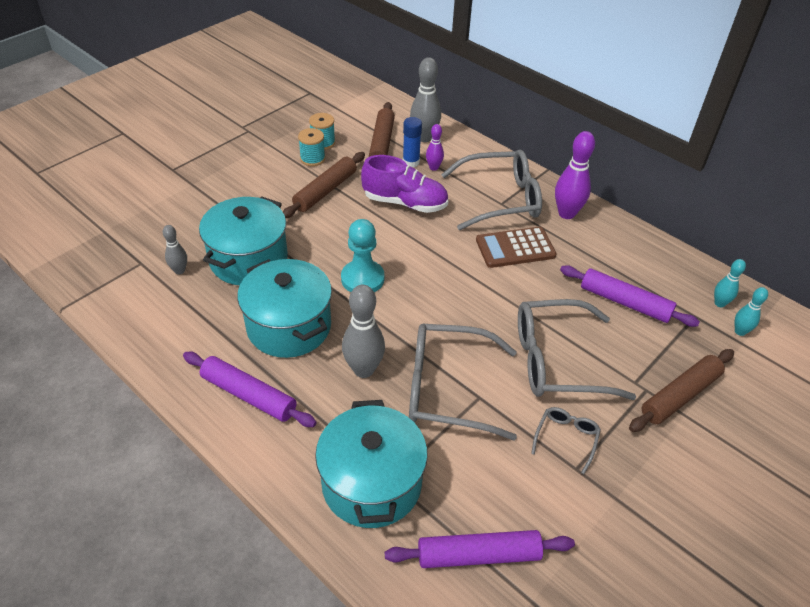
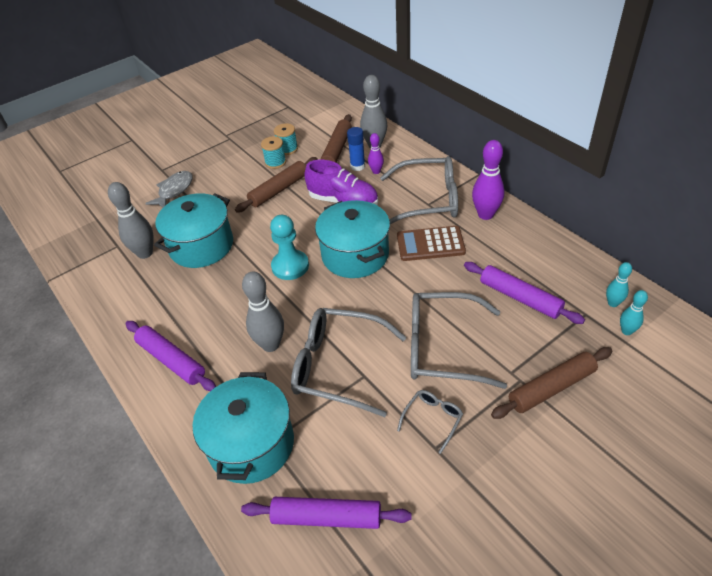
camera: 15 degrees right, 0 degrees up
grey bowling pin [163,225,187,274] -> grey bowling pin [108,182,154,259], size x1.79
turquoise pot [237,259,332,358] -> turquoise pot moved to [315,200,390,278]
none -> grey fish [145,171,193,208]

